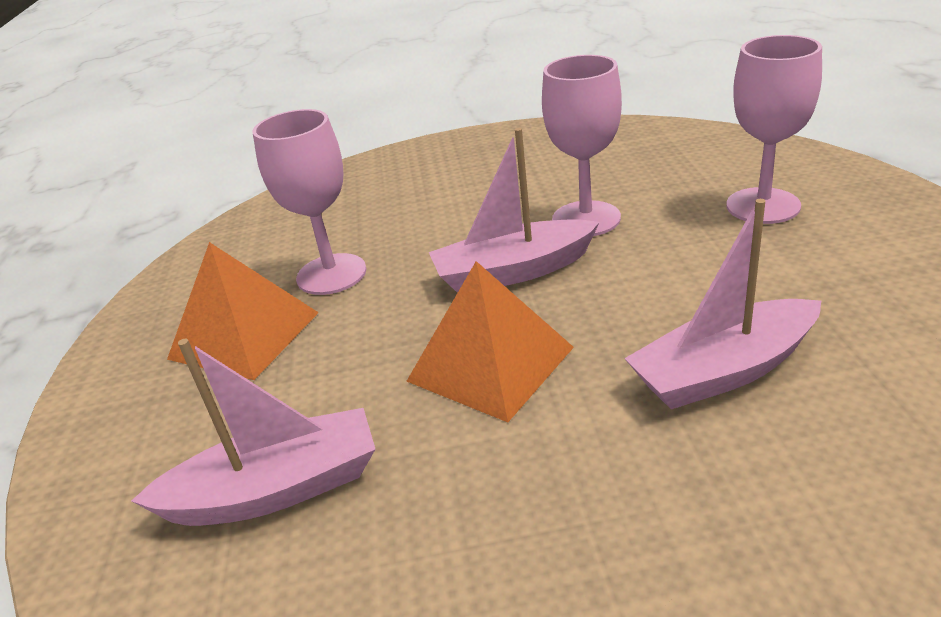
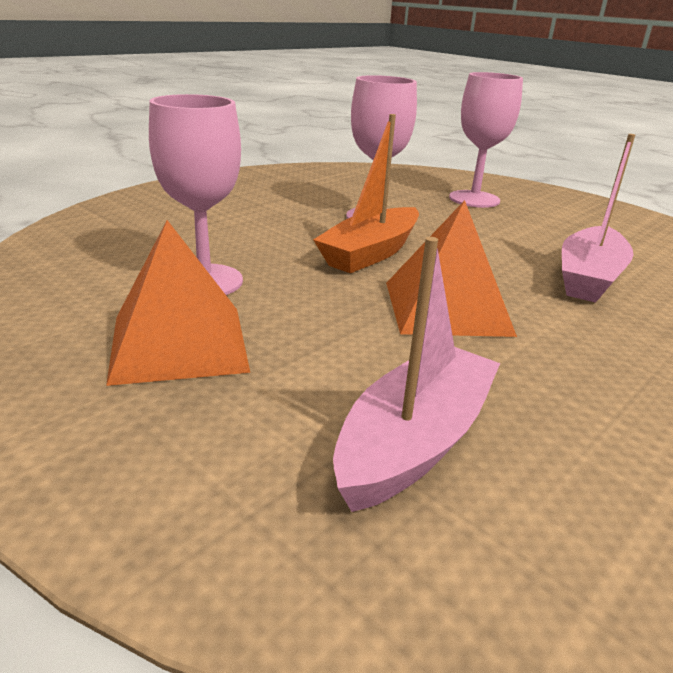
camera: 45 degrees left, 5 degrees down
pink boat [429,128,600,293] -> orange boat [313,114,419,273]

